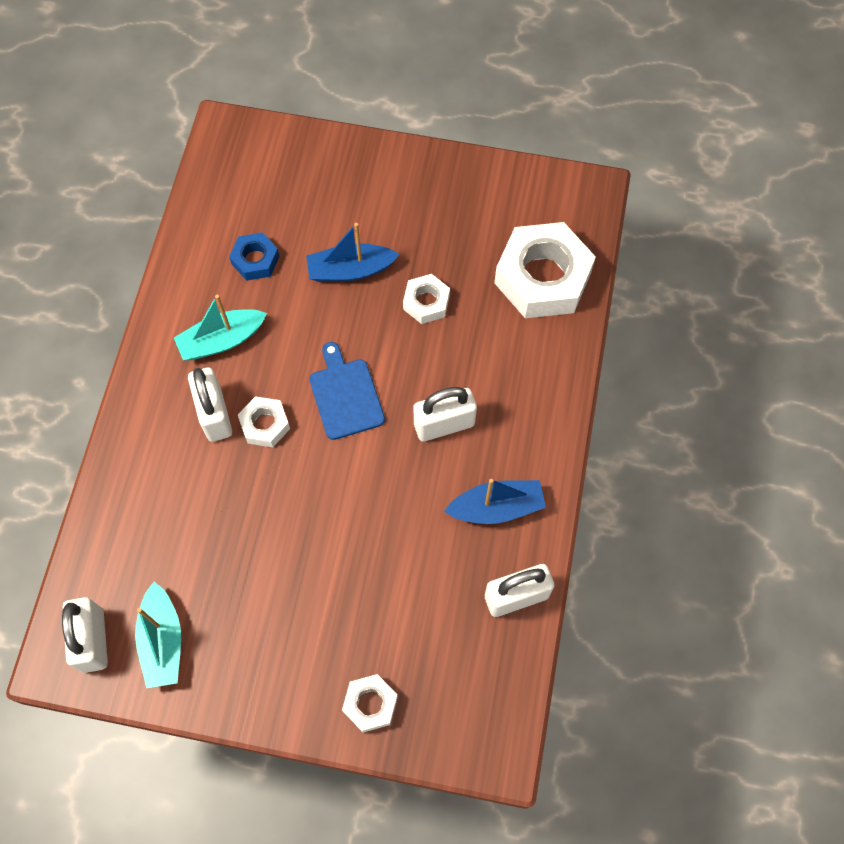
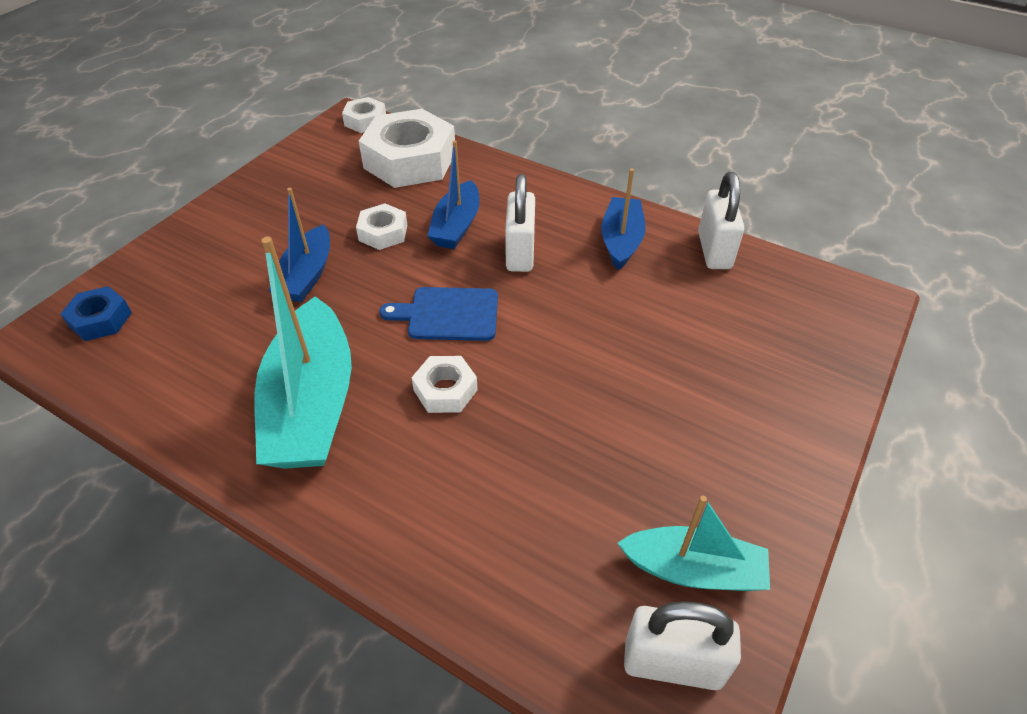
camera: 70 degrees left, 20 degrees down
turquoise boat [174,295,267,360] -> turquoise boat [255,237,352,469], size x1.70
white padlock [188,367,232,442] -> none
blue nut [229,232,280,281] -> blue nut moved to [61,286,132,341]
white nut [342,674,398,732] -> white nut moved to [342,97,386,133]
none -> blue boat [427,140,480,249]

